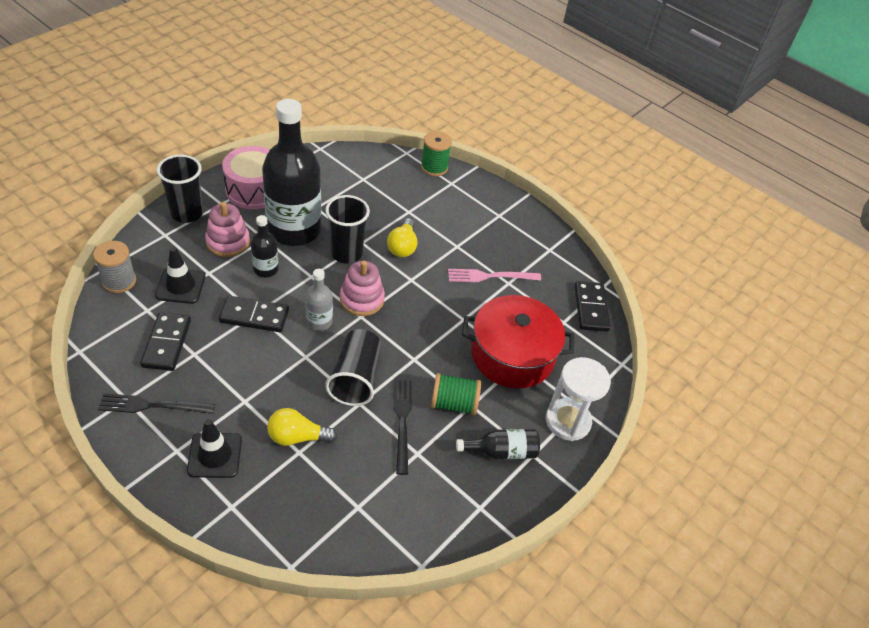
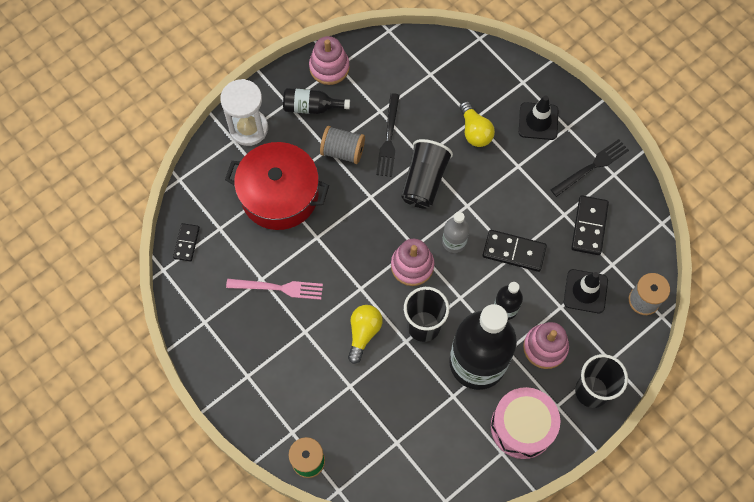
camera: 165 degrees left, 20 degrees up
black fork [98,393,215,414] -> black fork turned 45 degrees counterclockwise [551,139,629,197]
yellow light bulb [267,408,337,446] -> yellow light bulb turned 60 degrees clockwise [459,101,495,147]
green spool [431,373,481,415] -> grey spool [320,126,365,164]
black domino [574,281,610,332] -> black domino [173,223,200,261], size x0.64
none -> pink stacking toy [309,36,350,85]

